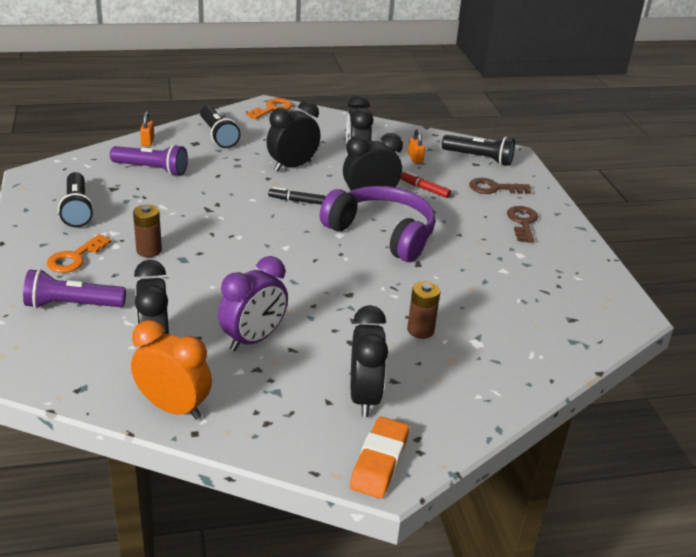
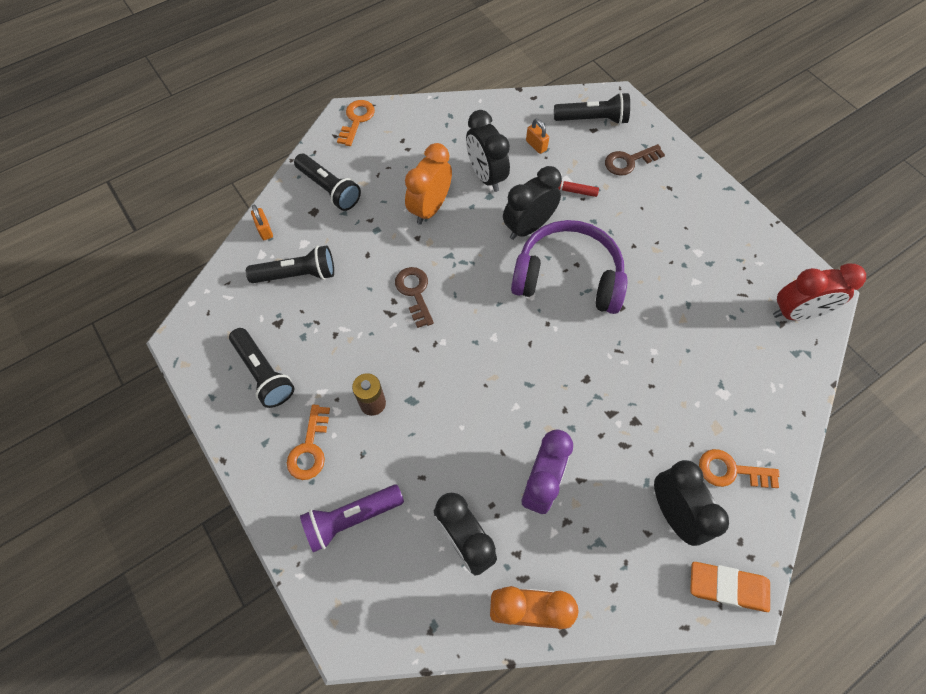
camera: 20 degrees left, 30 degrees up
purple flashlight [110,144,188,176] -> black flashlight [246,245,334,283]
black clock [266,101,320,172] -> orange clock [405,143,452,225]
black marker [268,187,326,205] -> none
orange eraser [350,417,409,499] -> orange eraser turned 75 degrees counterclockwise [690,562,770,612]
brown battery [407,282,440,339] -> none
brown key [507,206,538,243] -> brown key moved to [395,267,434,328]
none -> orange key [699,449,780,488]
none -> red clock [773,264,866,320]

